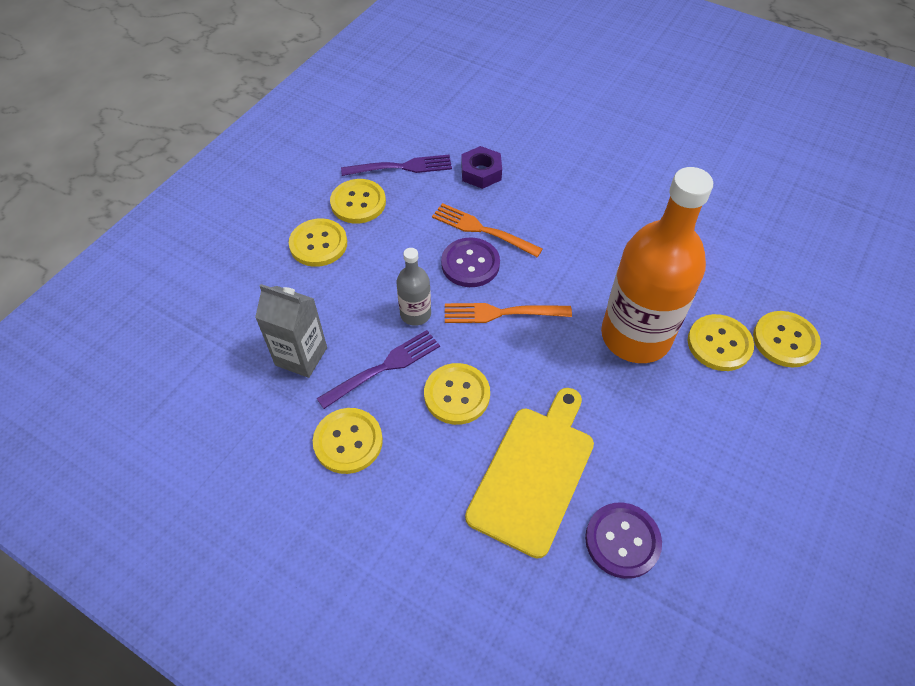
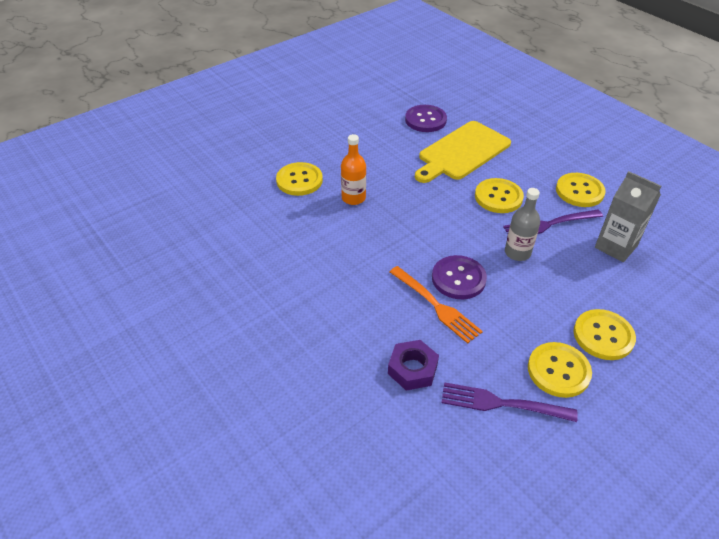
camera: 160 degrees left, 10 degrees down
orange fork [445,303,572,323] -> none
orange bottle [601,167,713,363] -> orange bottle [341,134,366,205], size x0.45
yellow button [753,311,821,368] -> none

